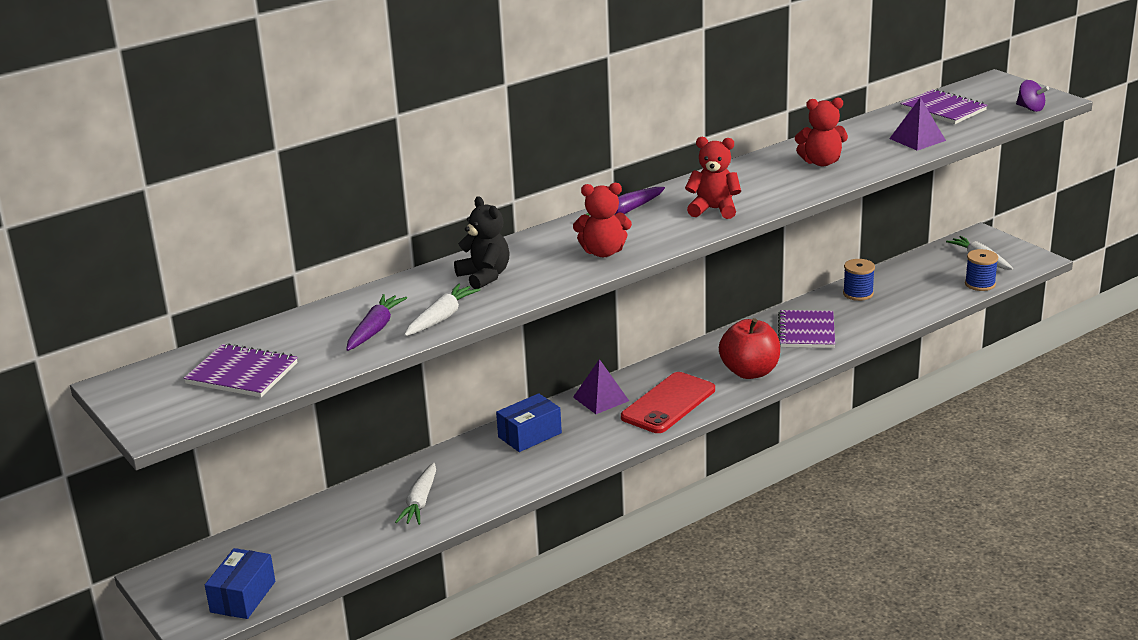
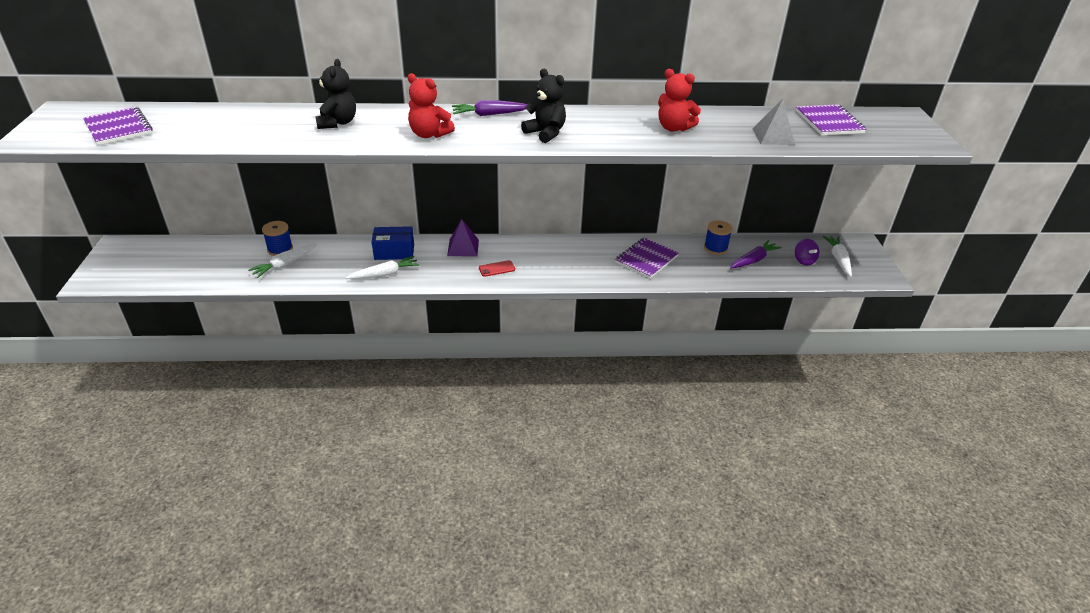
camera: 30 degrees right, 10 degrees up
blue box [205,548,275,619] -> none
purple carrot [346,294,407,351] -> purple carrot moved to [730,240,782,268]
white carrot [404,284,481,336] -> white carrot moved to [345,256,420,279]
red phone [621,372,715,433] -> red phone [479,260,515,277], size x0.45
red teddy bear [685,137,741,219] -> black teddy bear [521,69,566,143]
red apple [719,318,780,379] -> none
purple pyramid [889,97,946,151] -> grey pyramid [753,99,795,145]
blue spool [965,249,998,291] -> blue spool moved to [262,221,293,256]
purple spinning top [1016,80,1049,112] -> purple spinning top moved to [795,239,820,265]

